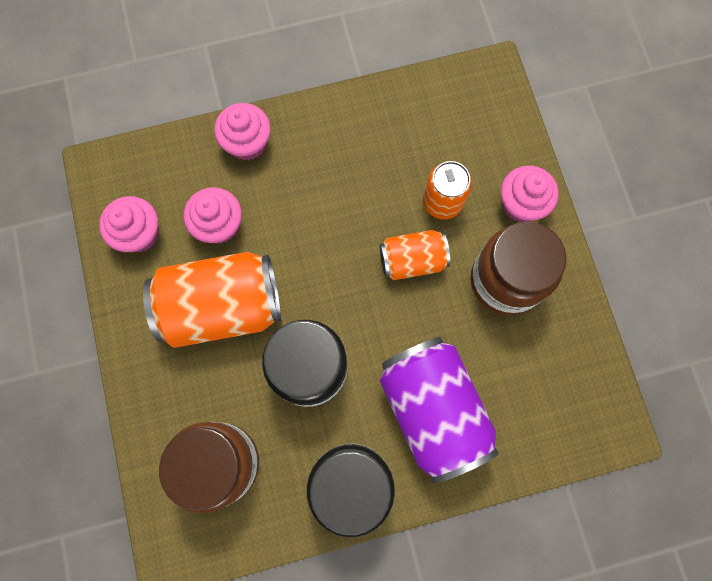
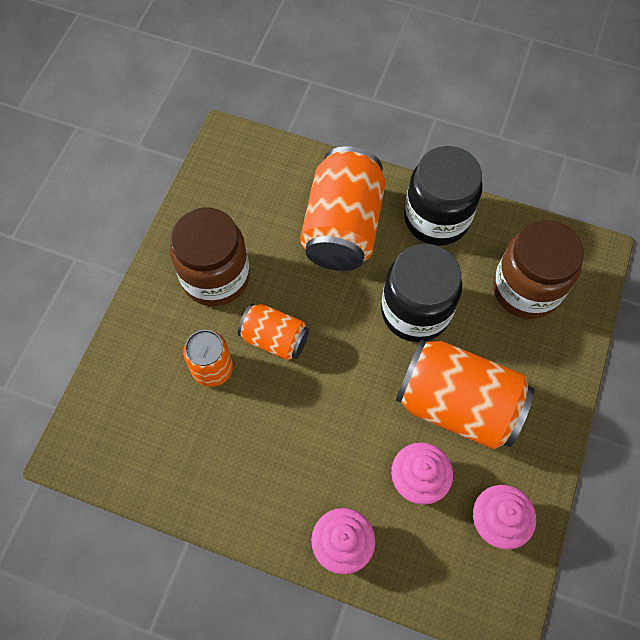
camera: 145 degrees left, 10 degrees down
purple can [380,337,499,483] -> orange can [300,146,386,271]
pink cupcake [501,166,559,222] -> none

